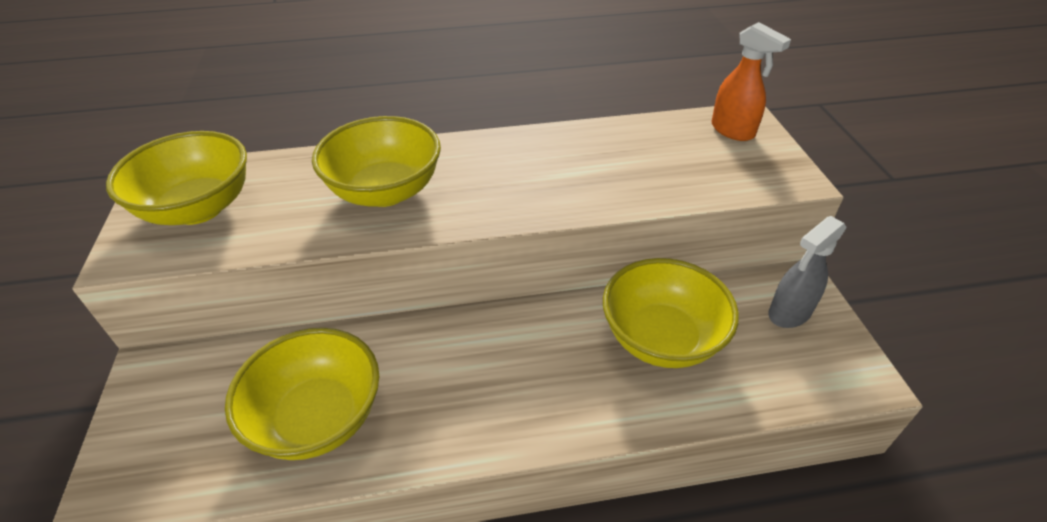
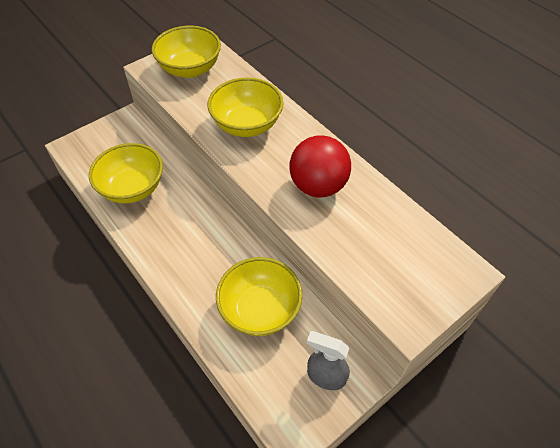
camera: 60 degrees right, 10 degrees up
orange spray bottle [711,22,791,141] -> none
none -> red ball [290,135,351,197]

